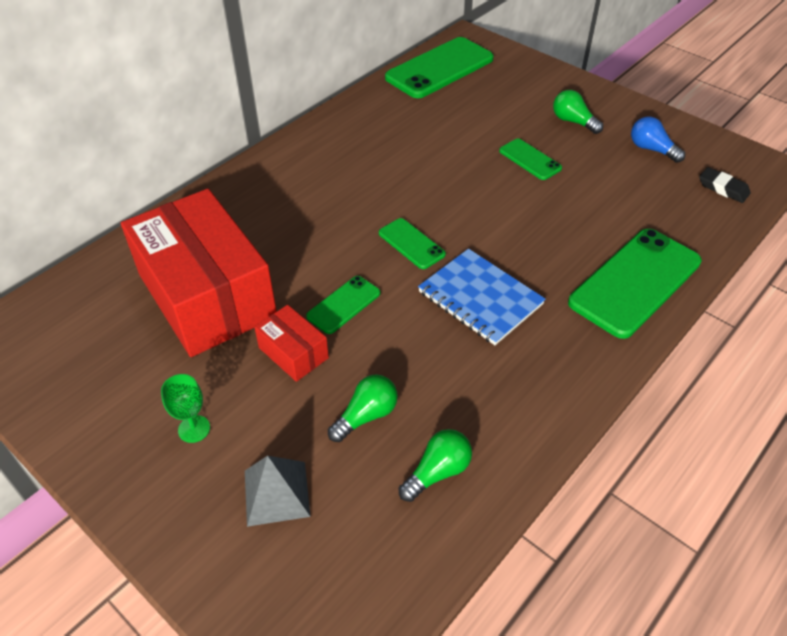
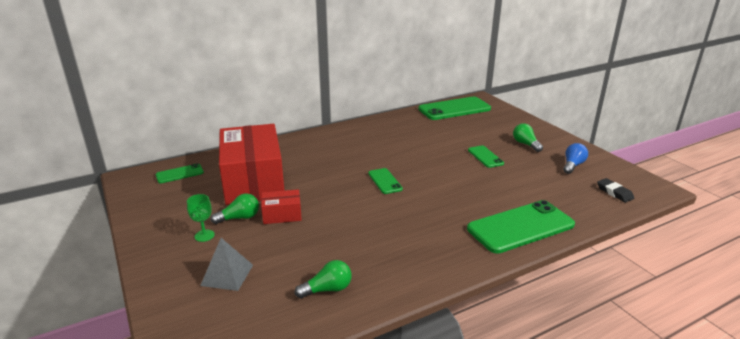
camera: 20 degrees right, 20 degrees down
red box [254,305,329,382] -> red box turned 75 degrees counterclockwise [261,189,302,224]
green phone [306,276,380,334] -> green phone moved to [156,163,204,183]
green light bulb [328,374,398,442] -> green light bulb moved to [211,193,259,224]
blue notebook [418,249,546,345] -> none
blue light bulb [631,117,685,163] -> blue light bulb turned 60 degrees clockwise [563,143,588,174]

